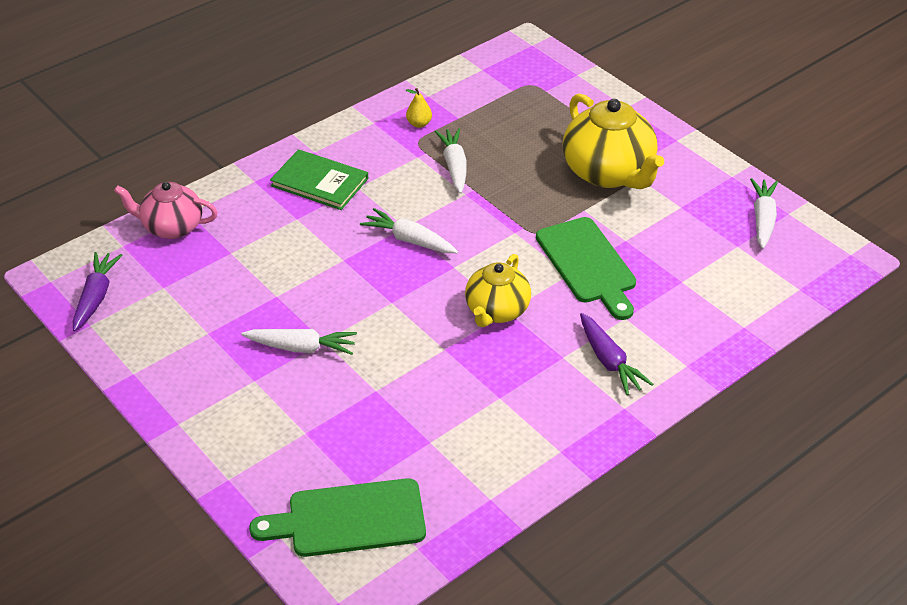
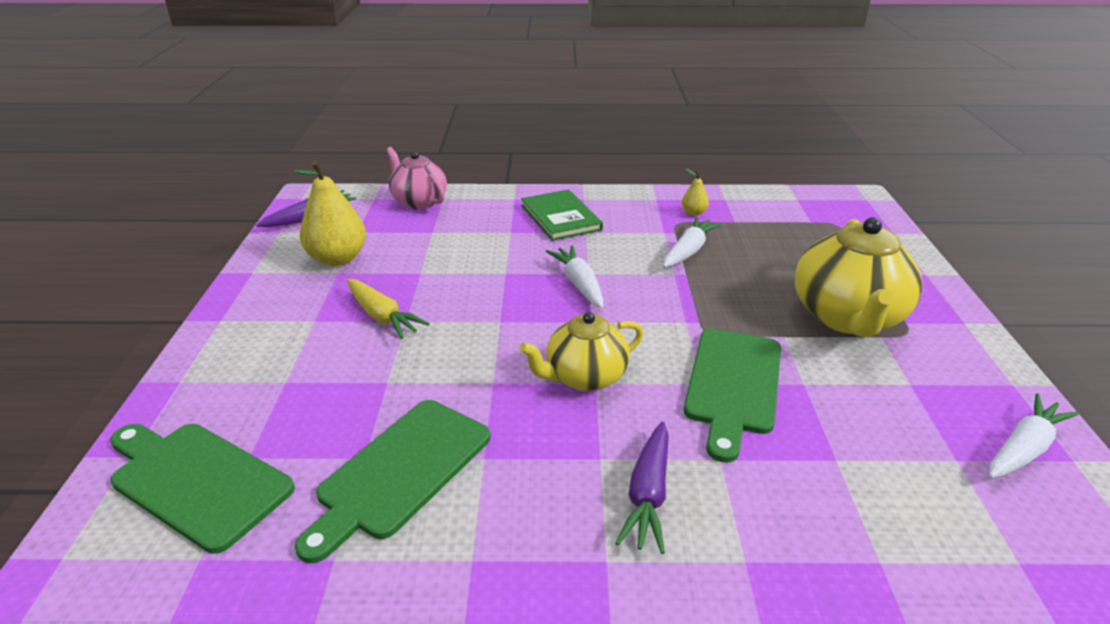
camera: 40 degrees right, 10 degrees down
white carrot [241,329,357,355] -> yellow carrot [347,279,430,339]
none -> yellow pear [293,161,366,266]
none -> green cutting board [295,400,491,563]

